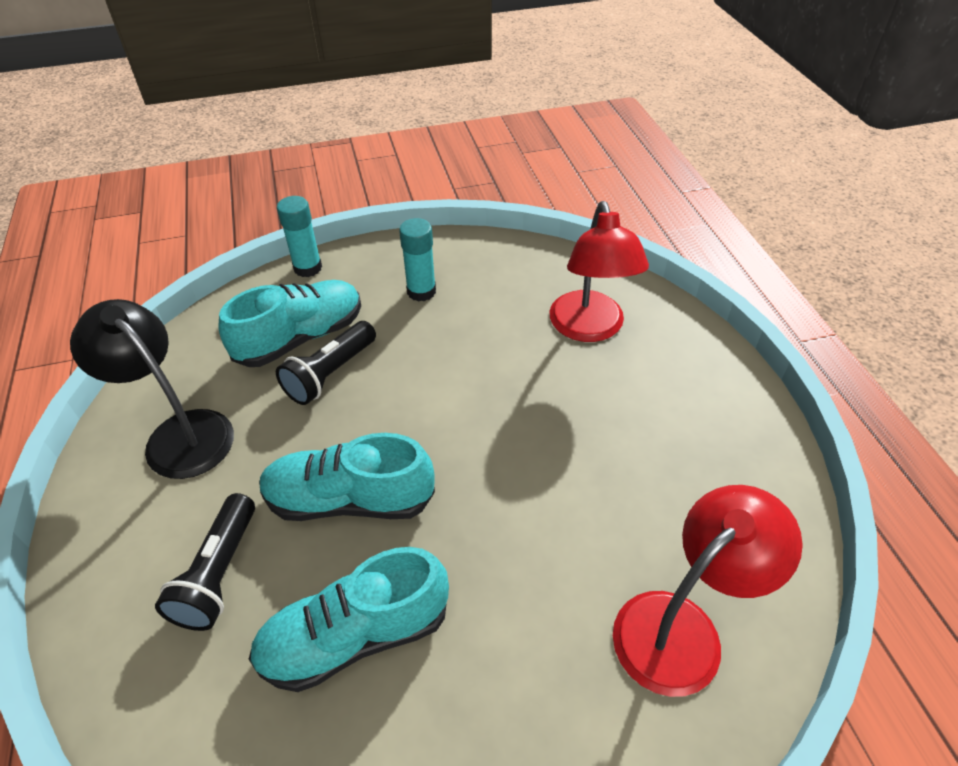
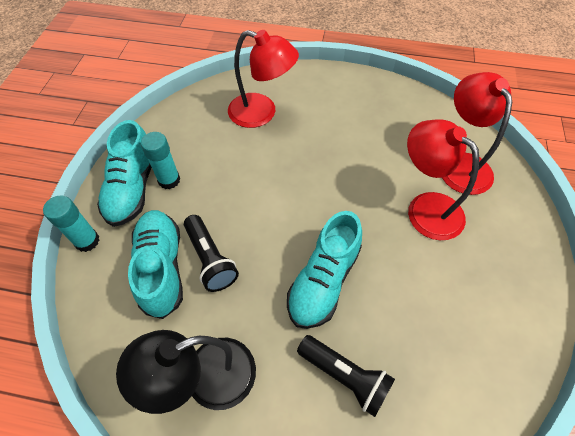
camera: 65 degrees left, 10 degrees up
turquoise shoe [249,547,449,692] -> turquoise shoe moved to [97,120,152,227]
none -> red lamp [407,119,479,240]

